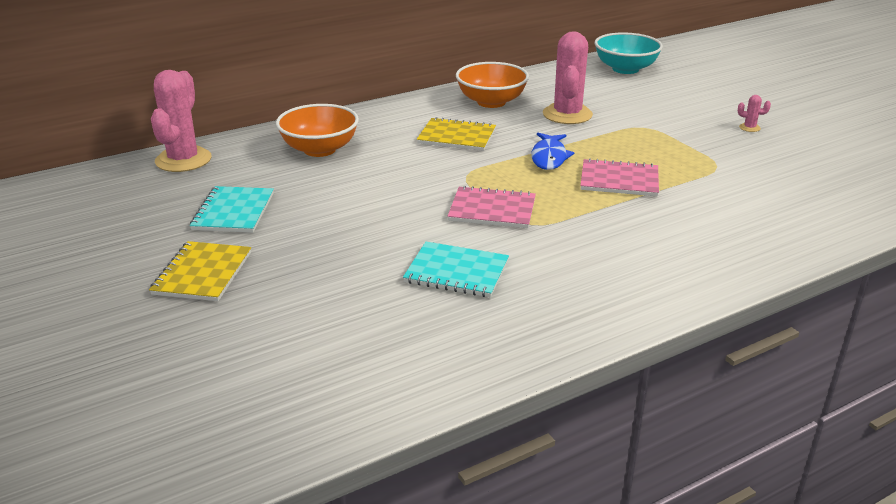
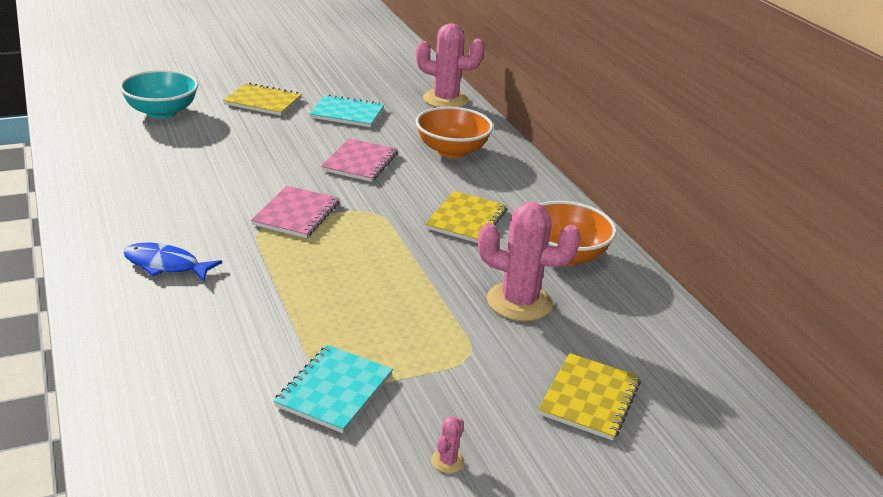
camera: 95 degrees right, 0 degrees up
turquoise notebook [403,242,509,297] -> turquoise notebook moved to [273,345,393,433]
blue fish [531,133,574,170] -> blue fish moved to [123,243,222,281]
pink notebook [580,158,659,196] -> pink notebook moved to [321,138,398,182]
turquoise bowl [595,32,663,74] -> turquoise bowl moved to [119,70,198,119]
none -> yellow notebook [538,353,641,441]

